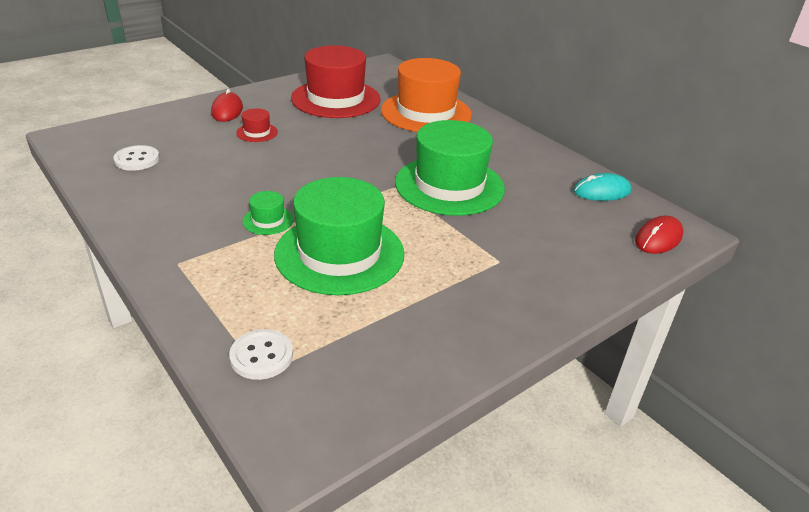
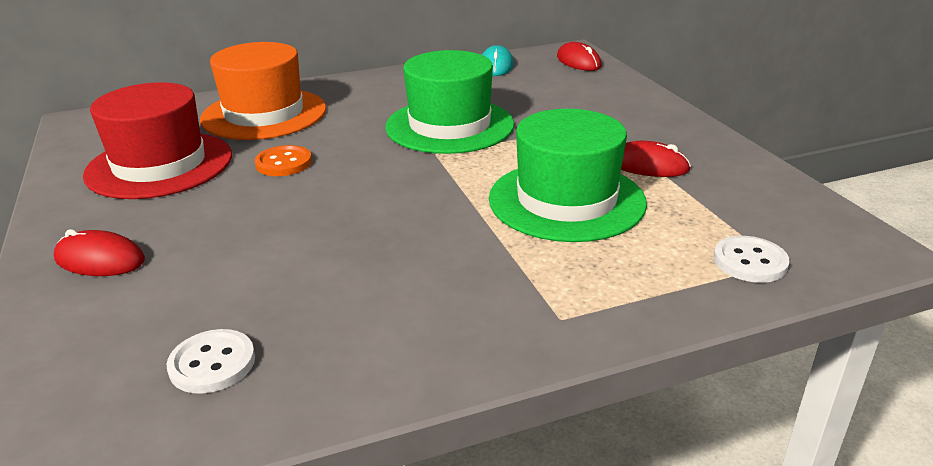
camera: 70 degrees left, 5 degrees down
red hat [236,108,278,142] -> none
green hat [243,191,294,235] -> none
none -> orange button [255,145,312,176]
none -> red mouse [621,141,691,177]

